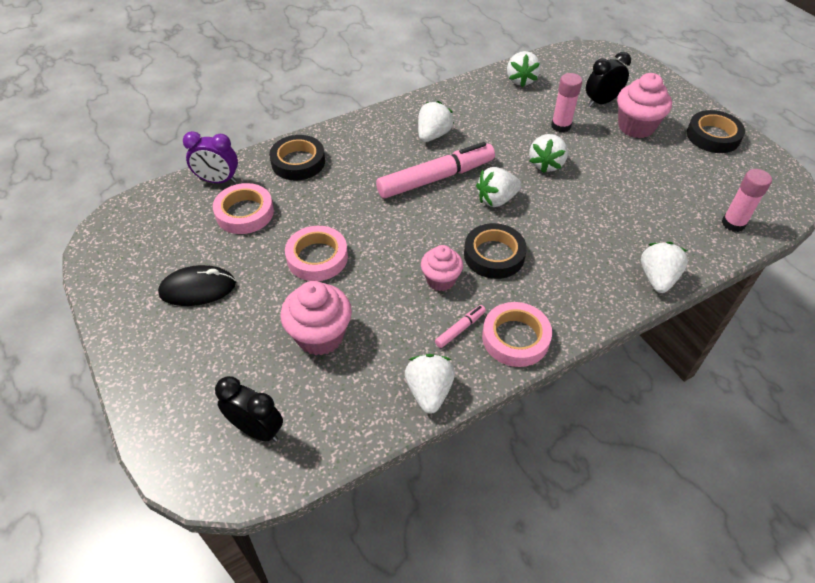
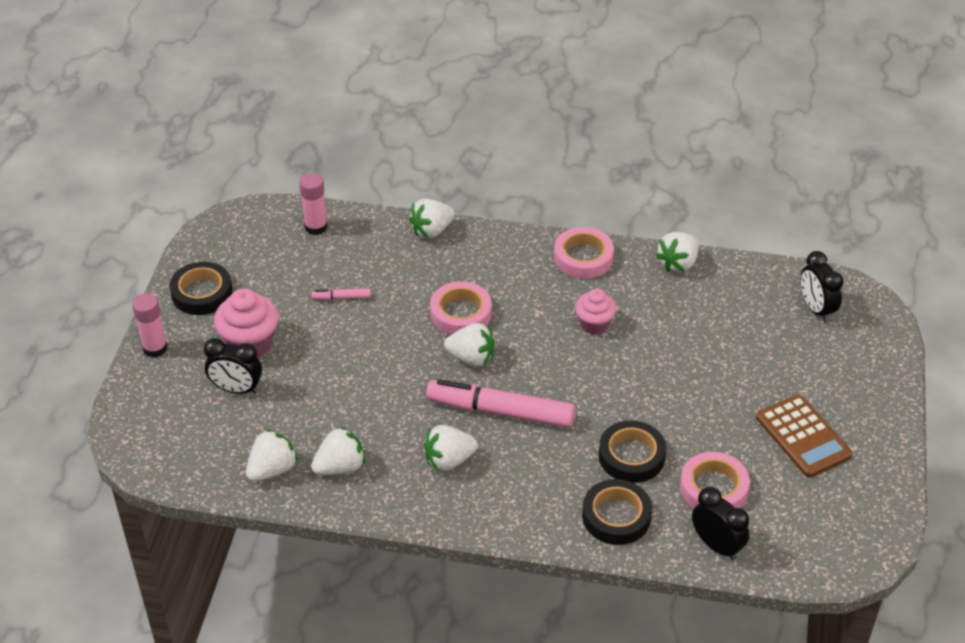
camera: 140 degrees left, 5 degrees down
black mouse [158,265,236,306] -> brown calculator [756,394,853,478]
purple clock [183,131,238,183] -> black clock [692,487,749,560]
pink cupcake [281,281,352,356] -> none
pink tape [285,226,348,281] -> pink tape moved to [430,281,492,335]
pink marker [435,305,486,348] -> pink marker moved to [311,288,371,300]
black tape [464,223,527,279] -> black tape moved to [598,420,666,483]
white strawberry [529,134,568,173] -> white strawberry moved to [311,427,365,475]
pink glue stick [551,73,582,133] -> pink glue stick moved to [132,293,168,358]

